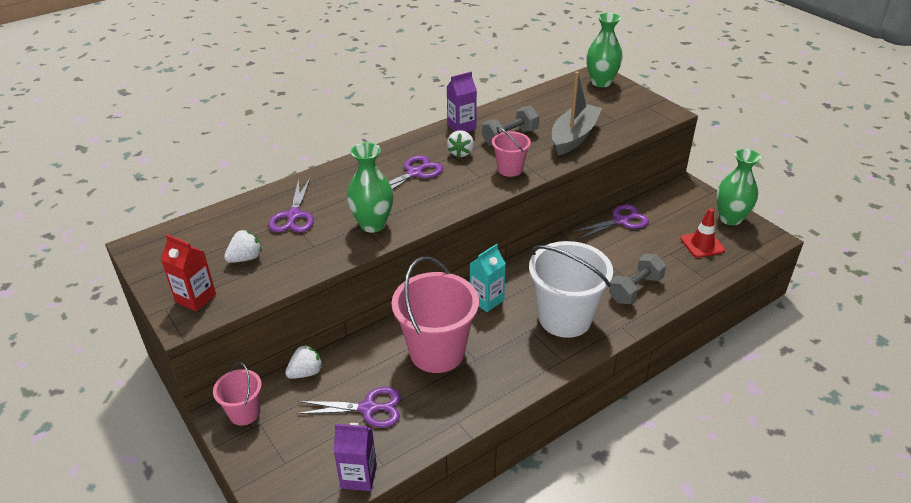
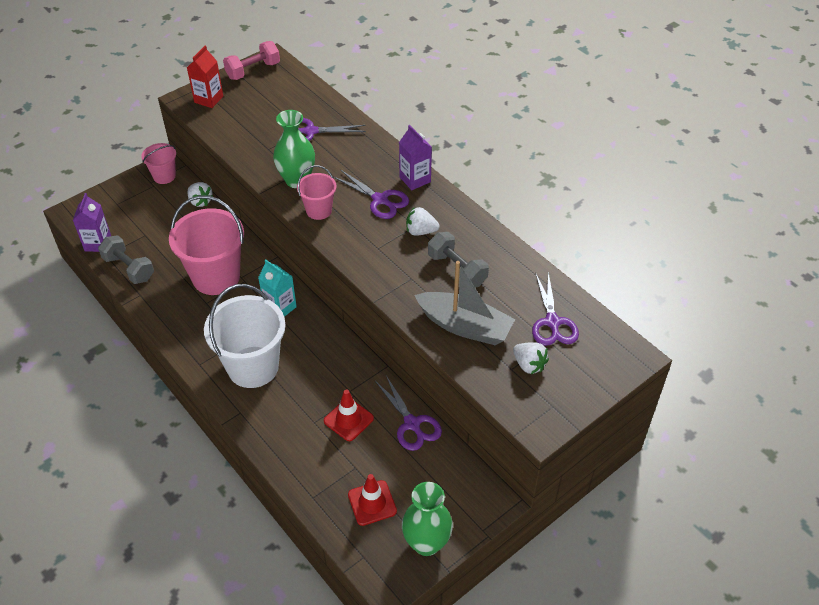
camera: 85 degrees right, 10 degrees up
white strawberry [224,230,262,263] -> white strawberry moved to [513,342,549,374]
purple scissors [296,387,401,428] -> purple scissors moved to [532,272,579,346]
purple carton [447,72,477,132] -> purple carton moved to [399,125,432,190]
pink bucket [492,127,531,177] -> pink bucket moved to [297,165,337,220]
green vase [586,13,623,87] -> none
grey dumbbell [609,254,666,304] -> grey dumbbell moved to [98,235,154,284]
none -> pink dumbbell [223,41,280,80]
none -> red traffic cone [324,389,374,441]

